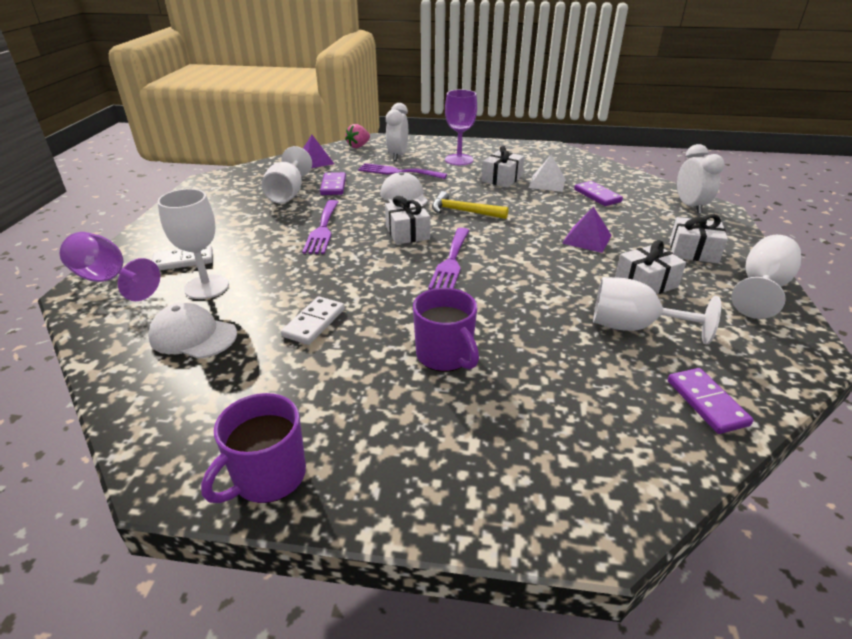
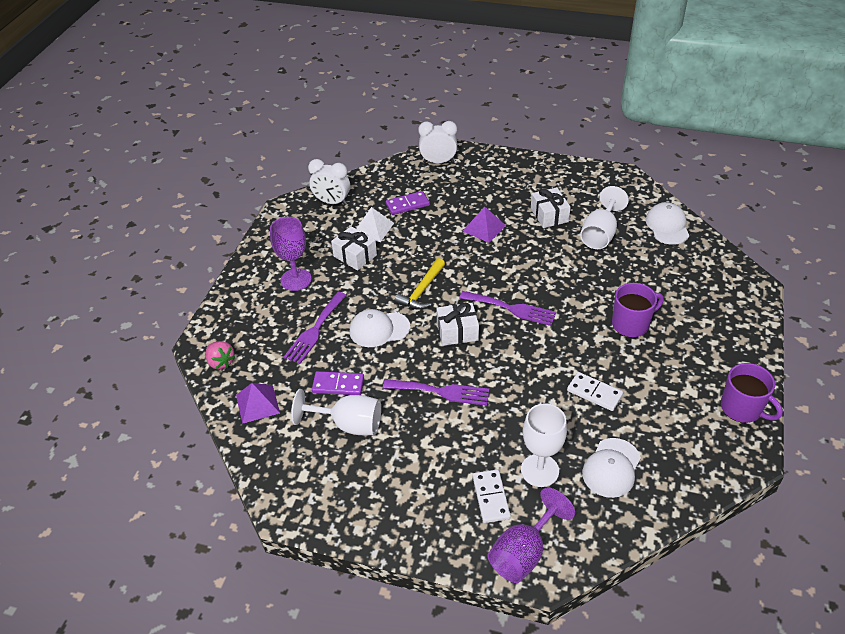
camera: 80 degrees left, 10 degrees up
white clock [386,103,408,161] -> white clock moved to [308,159,350,205]
purple domino [668,368,754,434] -> white cap [645,202,689,245]
white gift [670,214,728,263] -> none
white goblet [731,235,801,319] -> none

